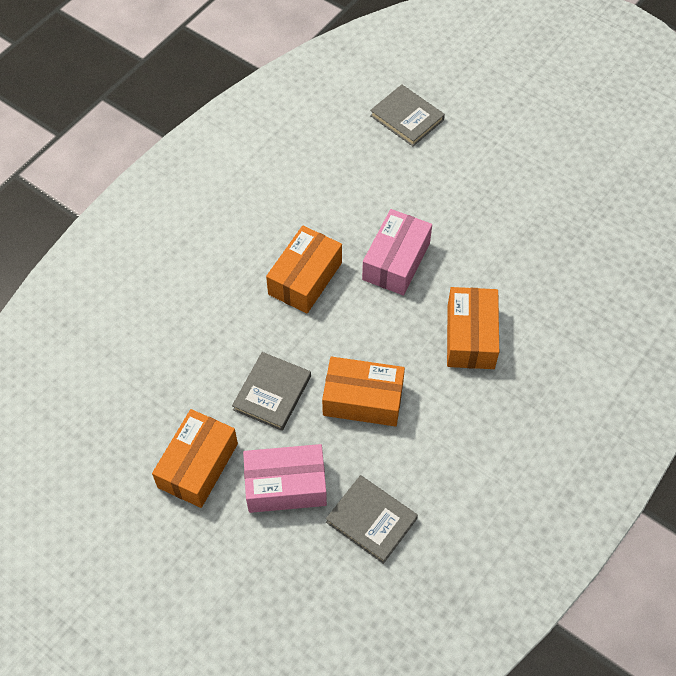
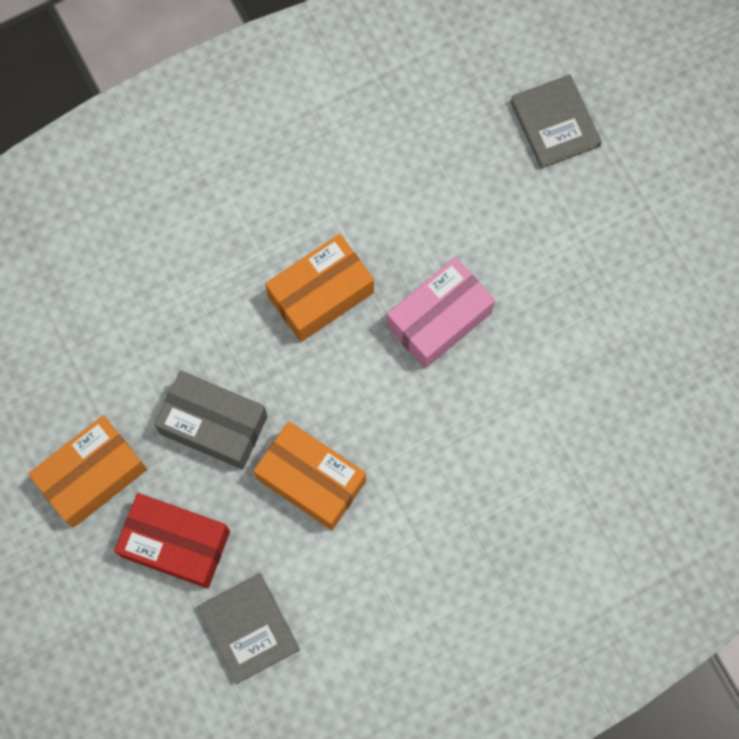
camera: 25 degrees right, 15 degrees up
grey book [232,352,311,431] -> grey box [154,370,268,470]
pink box [243,444,327,513] -> red box [114,493,230,588]
orange box [447,287,499,369] -> none

